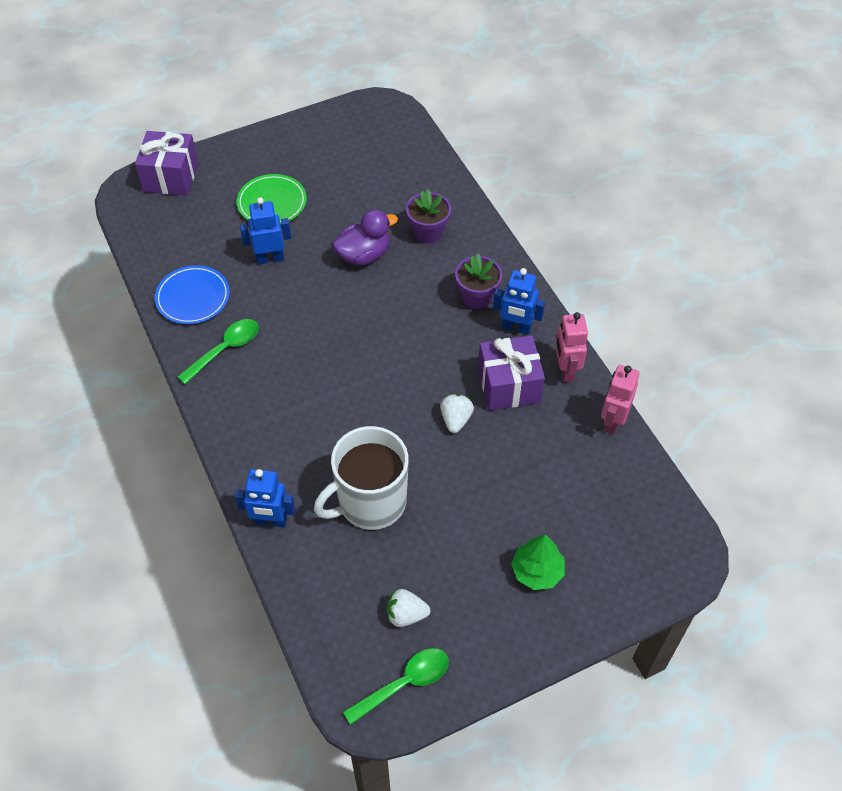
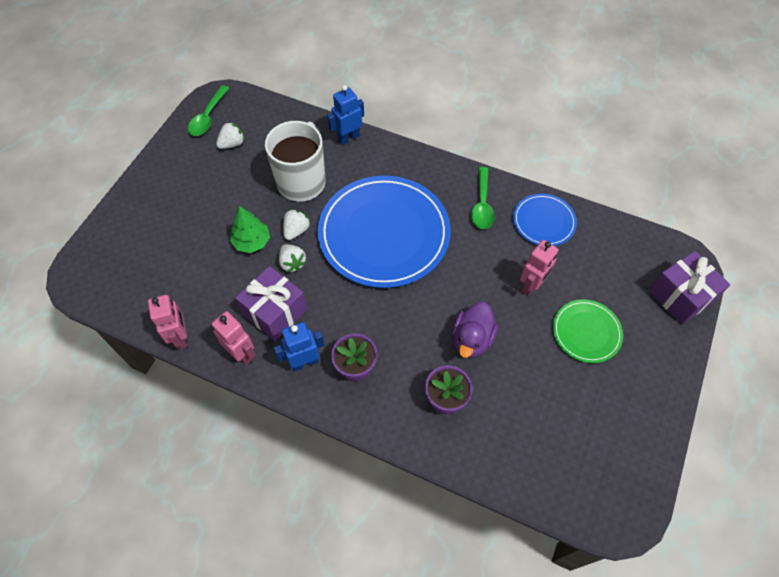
camera: 140 degrees right, 5 degrees up
blue robot [240,197,291,264] -> pink robot [520,240,558,296]
green tree [511,535,565,590] -> green tree moved to [230,206,270,253]
none -> white strawberry [283,209,311,240]
none -> blue plate [318,176,451,288]

